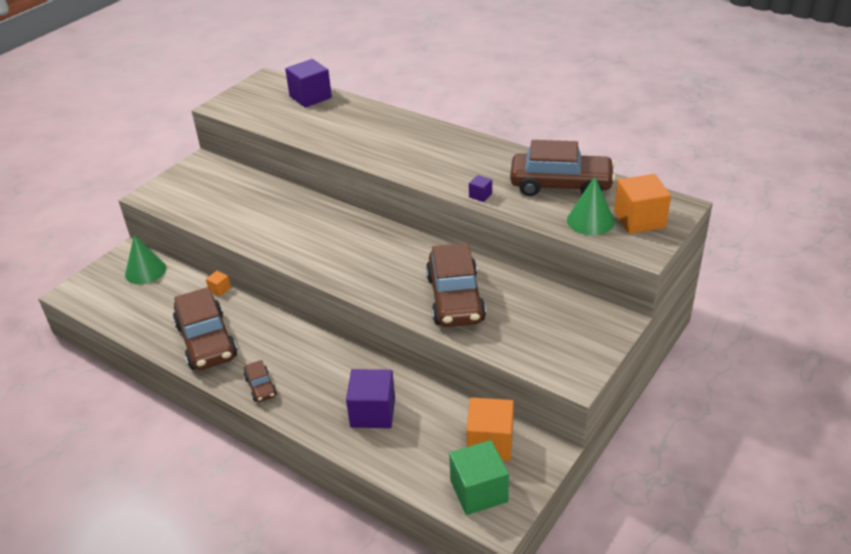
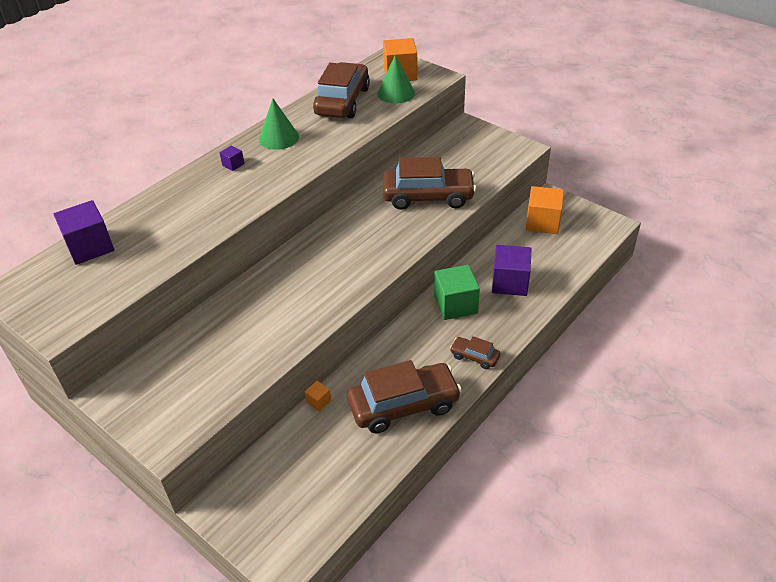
camera: 85 degrees left, 5 degrees up
green cone [125,235,166,284] -> green cone moved to [259,99,299,150]
brown car [244,360,277,402] -> brown car turned 135 degrees counterclockwise [450,336,500,369]
green cube [449,440,509,515] -> green cube moved to [434,265,480,320]
purple cube [469,175,492,202] -> purple cube moved to [220,145,245,171]

